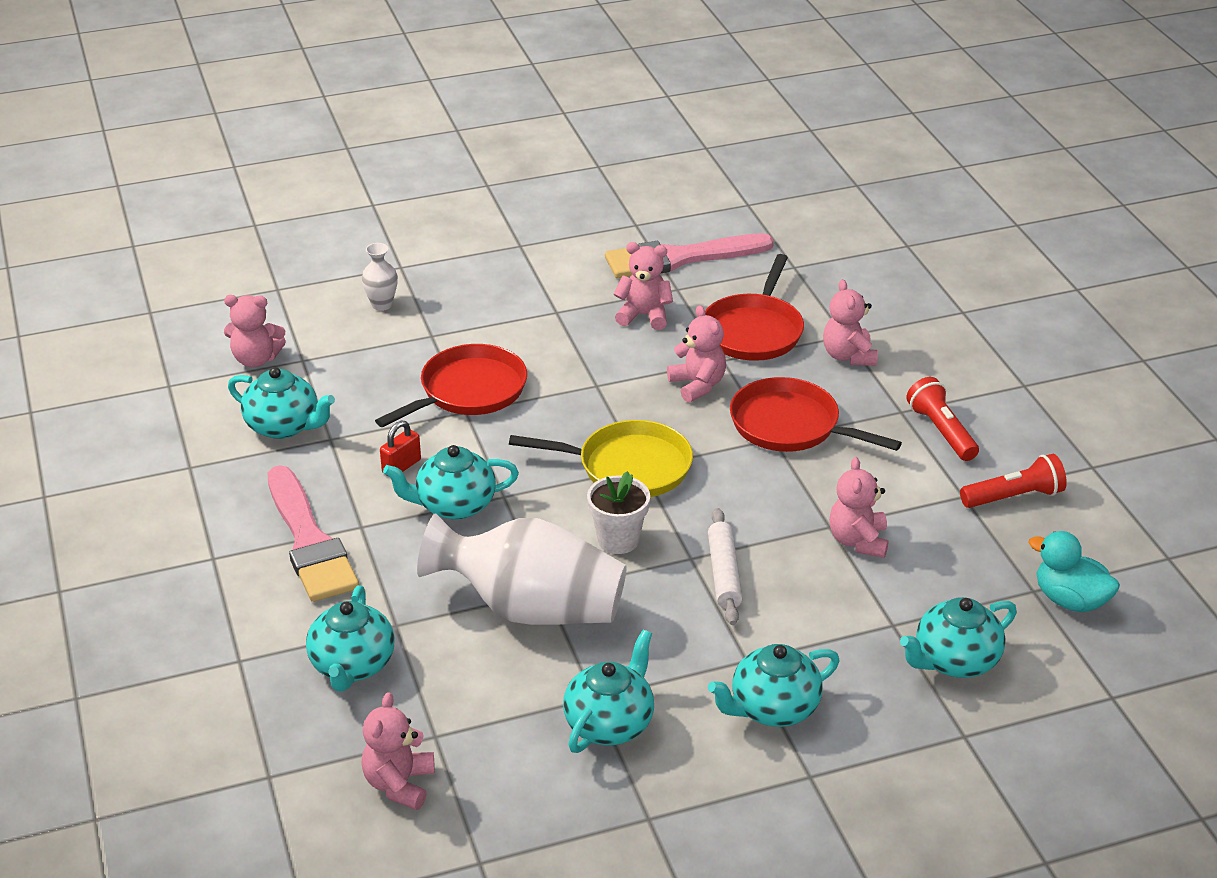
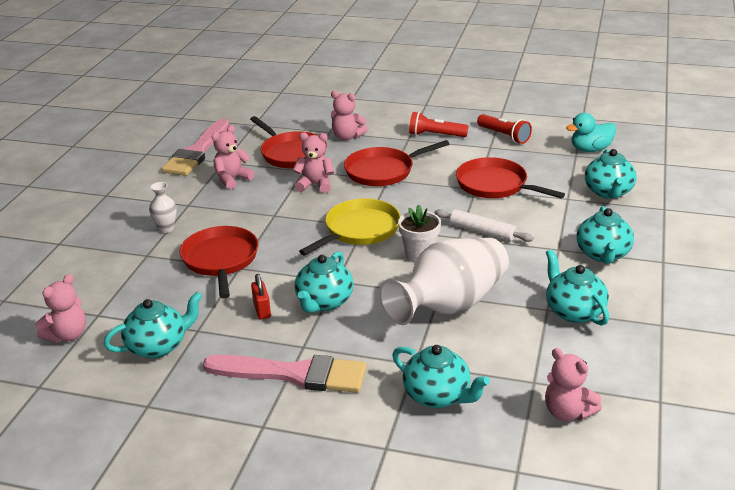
camera: 55 degrees left, 5 degrees down
white vase [362,243,398,311] -> white vase moved to [149,182,177,233]
pink teddy bear [829,457,889,558] -> red pan [456,157,565,198]
red flashlight [960,454,1067,508] -> red flashlight turned 120 degrees clockwise [477,114,532,144]

